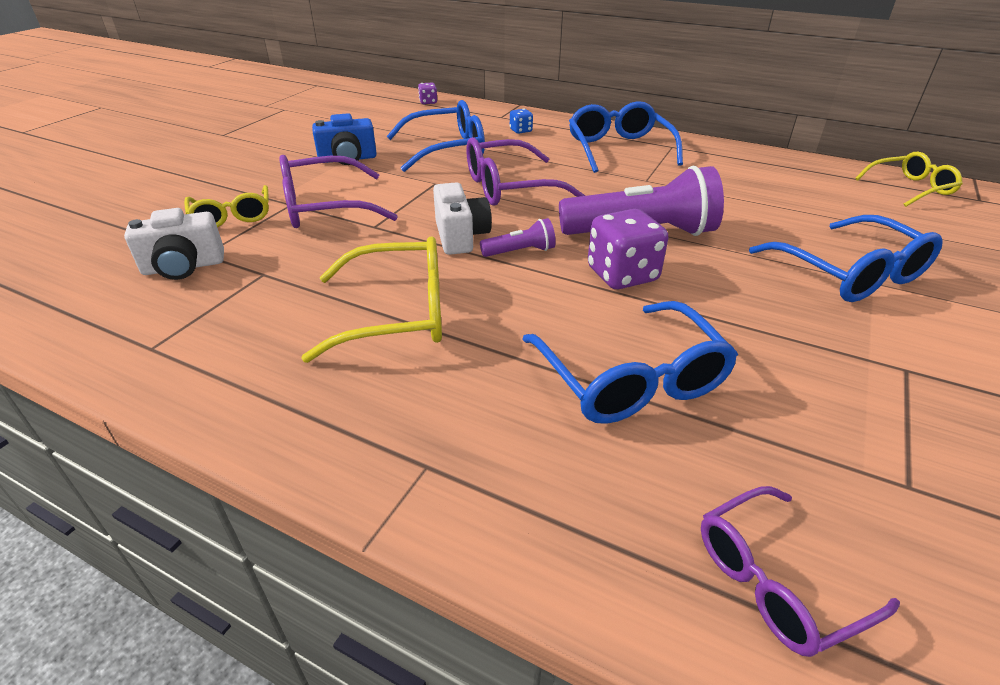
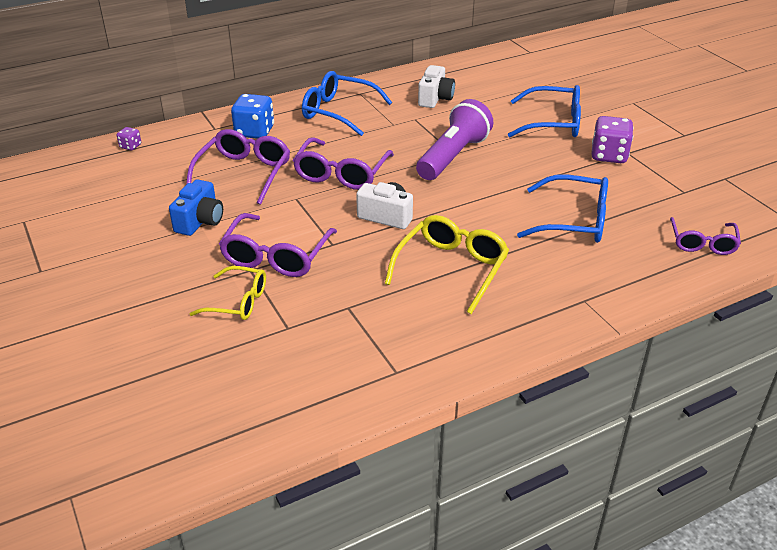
camera: 55 degrees left, 0 degrees up
white camera [124,208,224,280] -> white camera moved to [418,65,455,108]
blue glasses [387,100,485,172] -> purple glasses [186,129,290,205]
purple flashlight [480,218,556,257] -> none
blue dice [510,108,533,134] -> blue dice [231,94,274,139], size x2.02
purple dice [588,209,668,289] -> purple dice moved to [592,116,634,163]
yellow glasses [855,152,963,207] -> none

